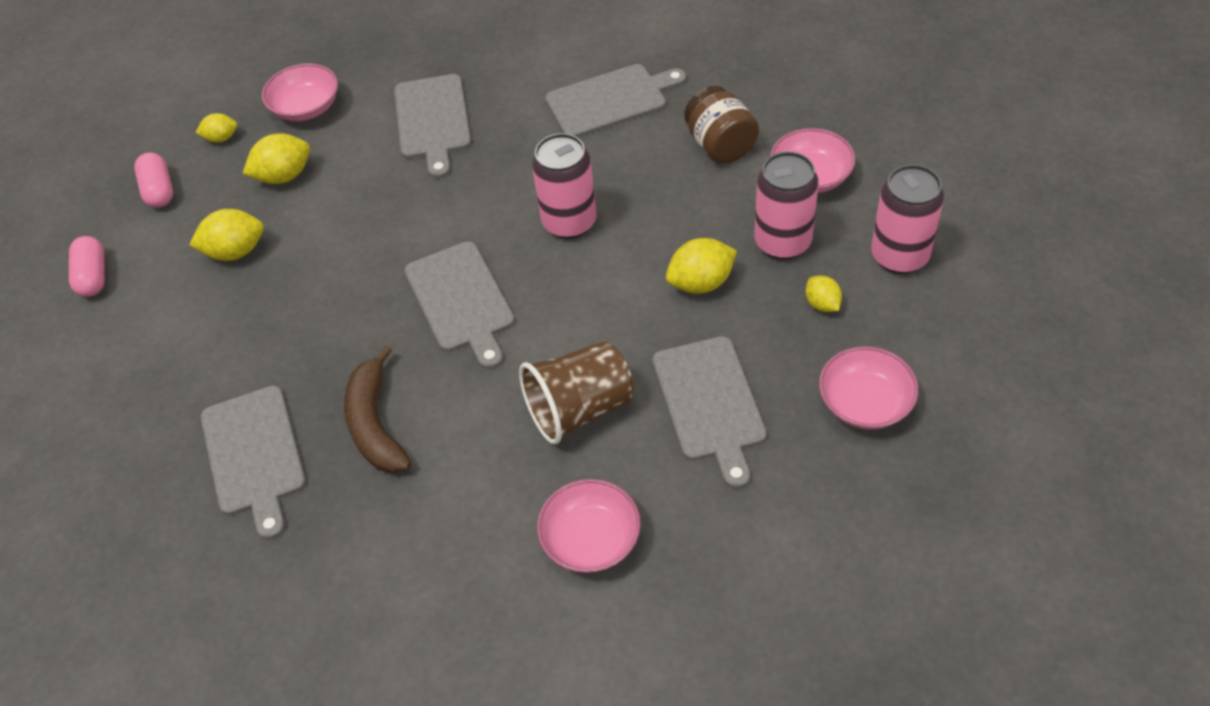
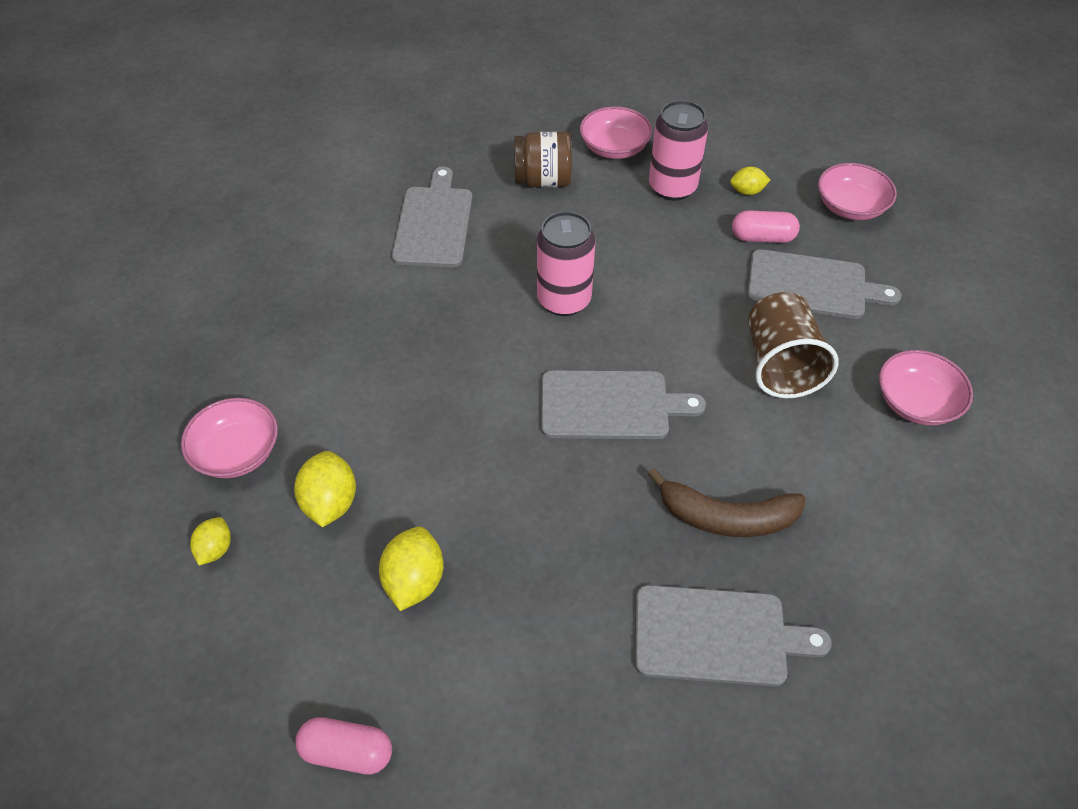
camera: 70 degrees left, 0 degrees up
pink capsule [134,152,173,208] -> pink capsule moved to [732,210,800,243]
grey cutting board [394,74,471,179] -> none
yellow lemon [666,238,737,294] -> none
pink can [871,164,944,274] -> none

